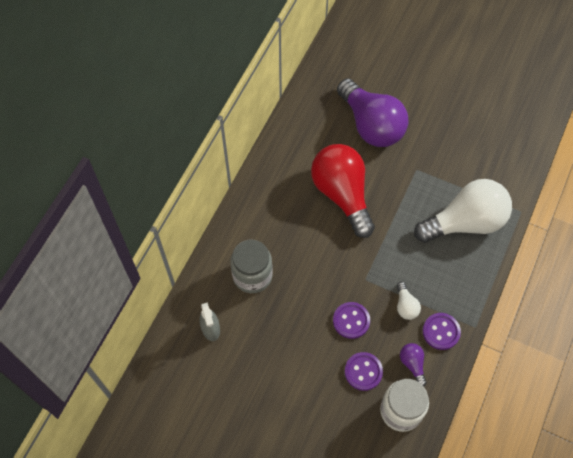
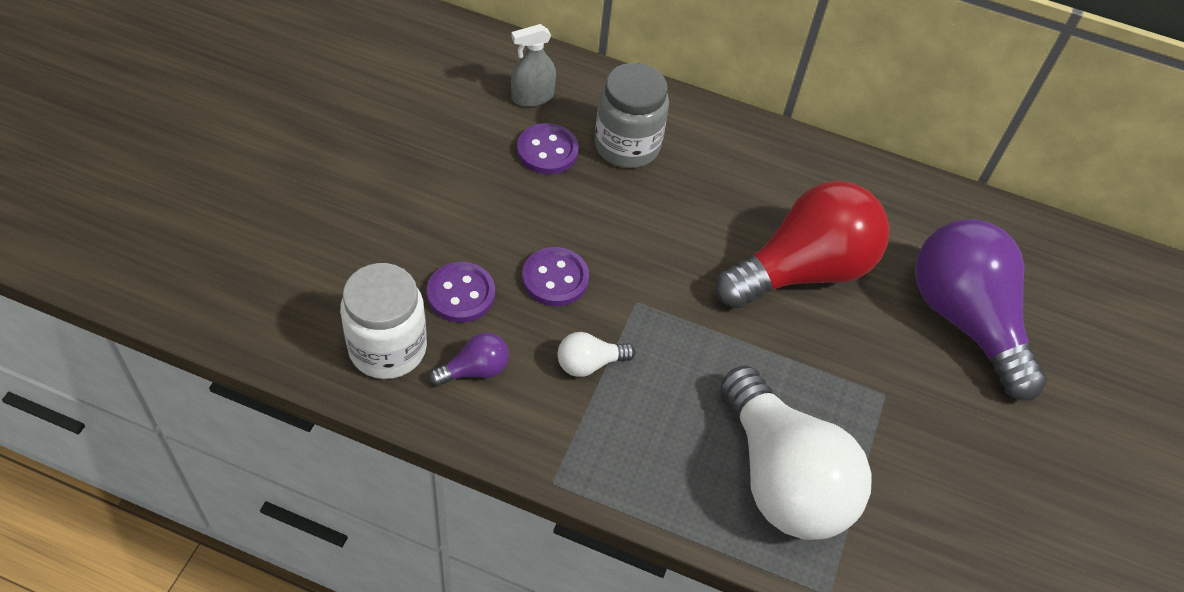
camera: 80 degrees right, 10 degrees down
purple light bulb [337,79,409,147] -> purple light bulb turned 105 degrees clockwise [915,219,1047,400]
purple button [423,313,461,350] -> purple button moved to [517,123,579,174]

